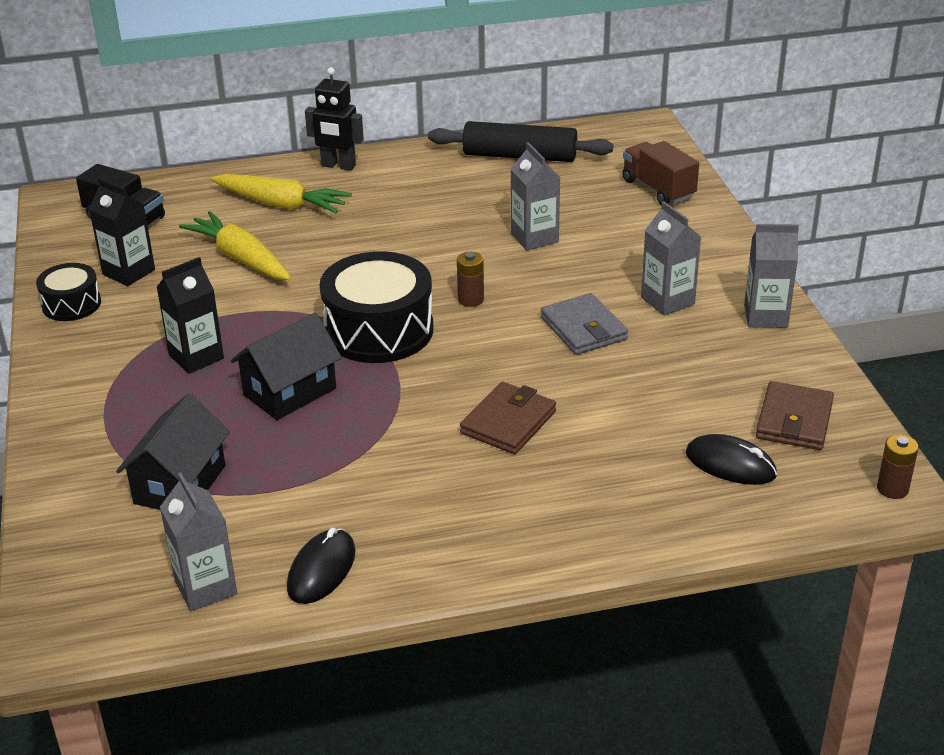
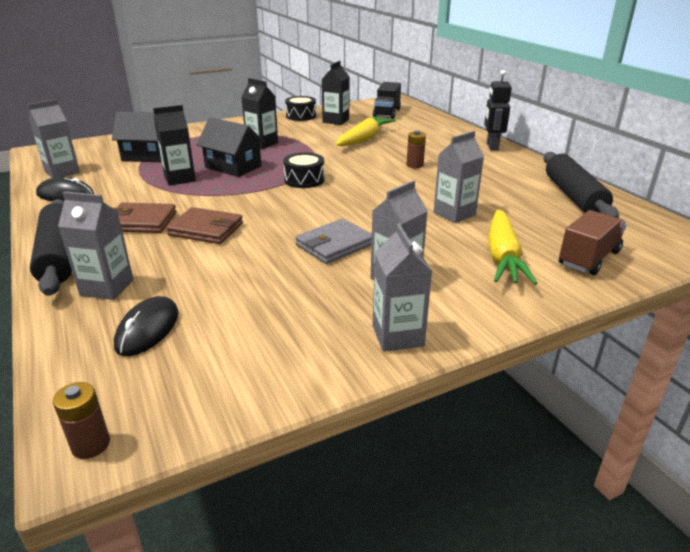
camera: 75 degrees right, 5 degrees down
yellow carrot [211,174,352,213] -> yellow carrot moved to [488,209,537,285]
black drum [319,251,433,363] -> black drum [283,152,325,188], size x0.55
brown battery [457,252,484,307] -> brown battery moved to [407,130,426,168]
brown wallet [756,381,834,450] -> brown wallet moved to [113,202,177,233]
none -> black rolling pin [30,199,72,296]
none -> grey carton [58,191,134,300]
none -> black carton [153,105,196,186]

